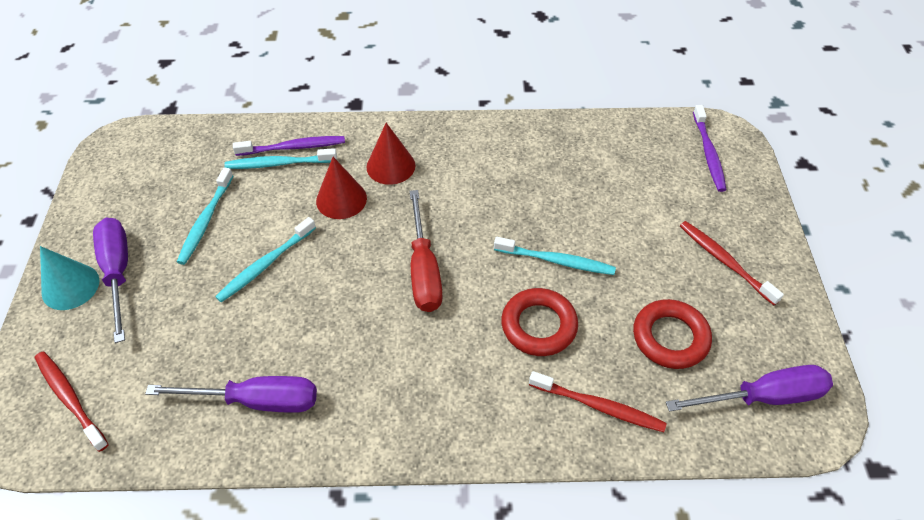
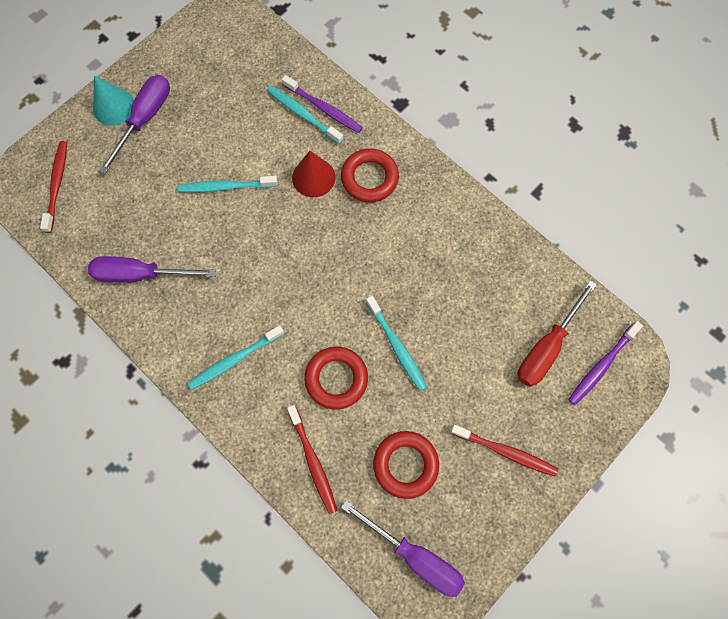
camera: 45 degrees right, 20 degrees up
purple screwdriver [145,376,317,413] -> purple screwdriver turned 135 degrees clockwise [88,256,216,283]
turquoise toothbrush [177,167,233,265] -> turquoise toothbrush moved to [188,325,284,390]
red cone [366,123,415,185] -> red ring [341,148,399,202]
red screwdriver [410,190,443,312] -> red screwdriver moved to [518,280,597,387]
red toothbrush [680,221,784,305] -> red toothbrush turned 105 degrees clockwise [451,425,558,477]

